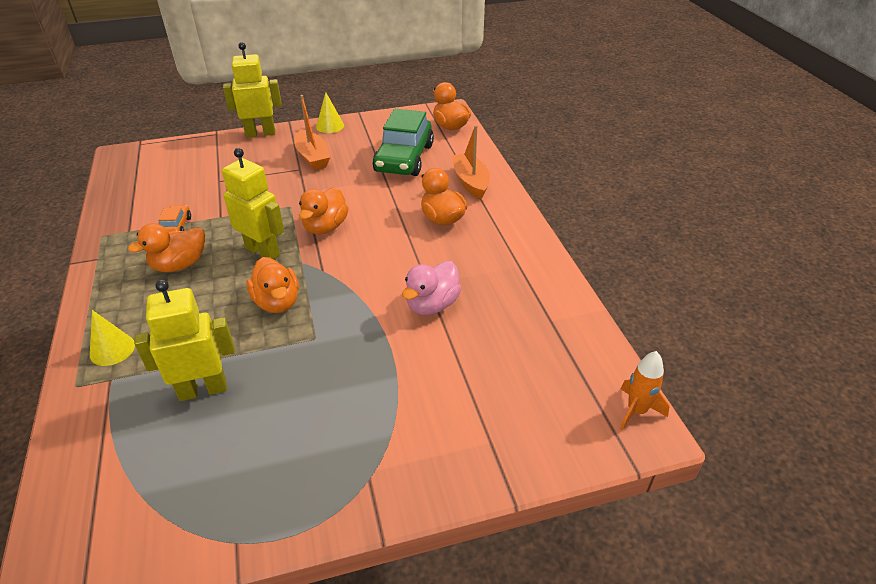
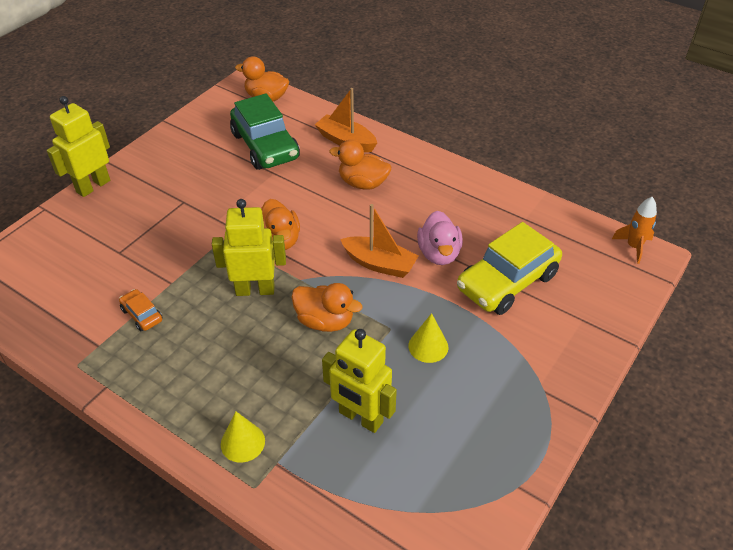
camera: 40 degrees left, 5 degrees up
orange duck [128,223,205,272] -> none
yellow robot [134,280,235,401] -> yellow robot turned 90 degrees counterclockwise [322,329,397,433]
orange boat [294,95,330,170] -> orange boat moved to [340,204,418,278]
yellow cone [316,92,344,133] -> yellow cone moved to [408,313,448,363]
none -> yellow car [457,222,562,315]

